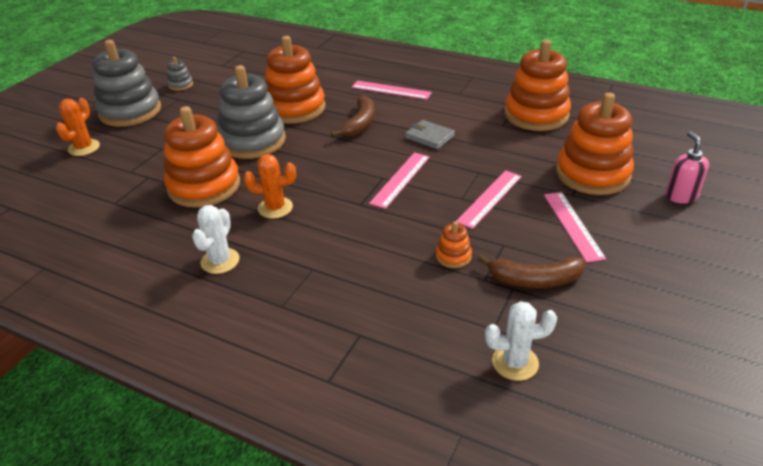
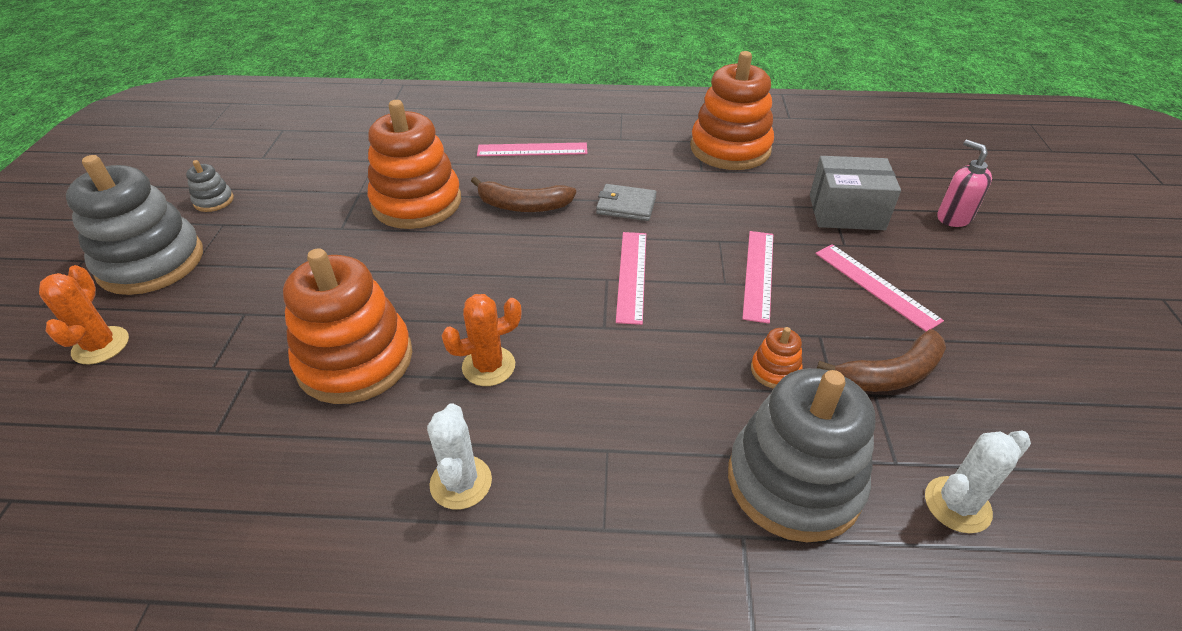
camera: 25 degrees left, 5 degrees up
grey stacking toy [217,65,286,159] -> grey stacking toy moved to [728,368,875,542]
brown banana [331,95,375,137] -> brown banana turned 105 degrees clockwise [471,177,576,212]
orange stacking toy [556,92,634,195] -> grey box [810,156,901,230]

